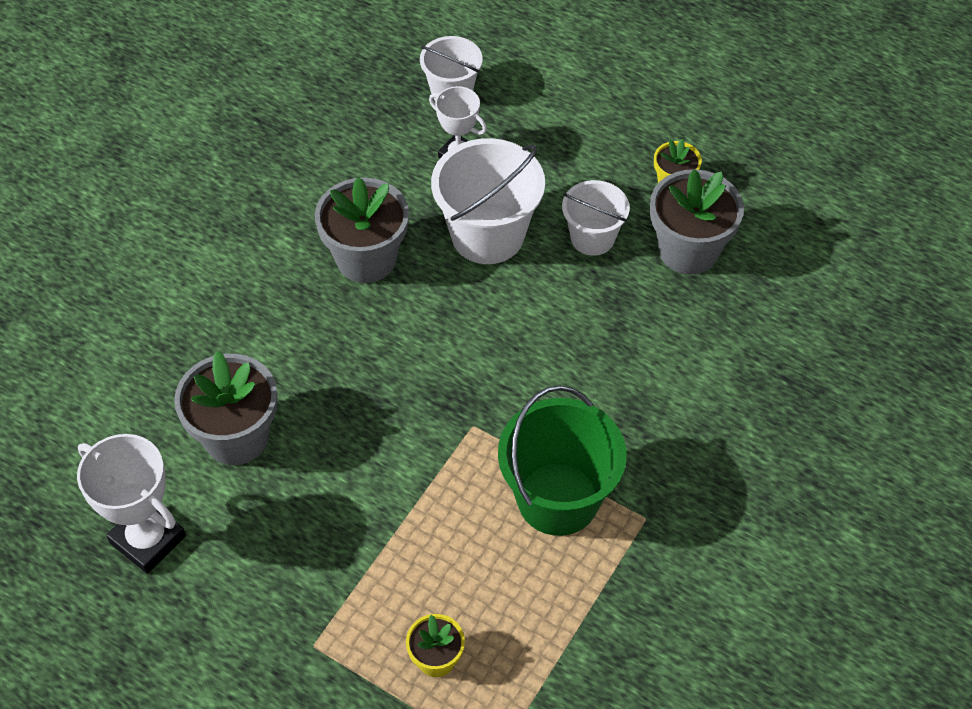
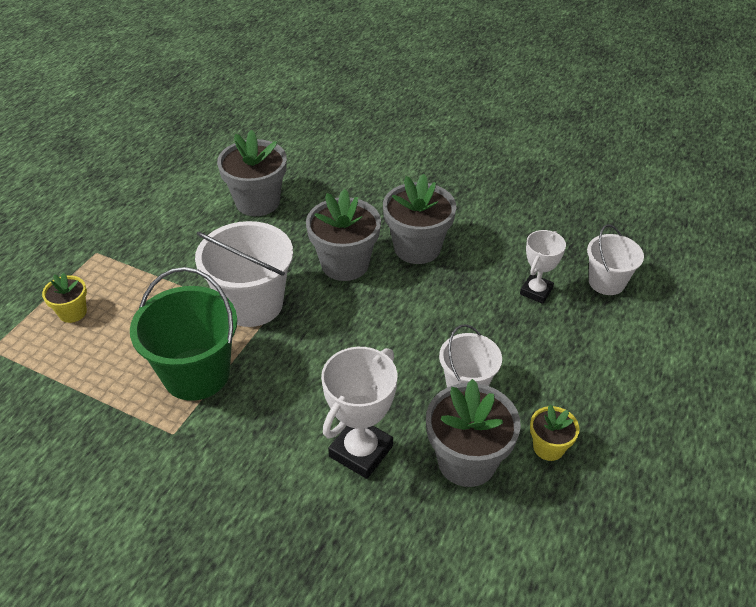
camera: 85 degrees right, 10 degrees down
white trophy [77,434,186,574] -> white trophy moved to [321,347,397,479]
white bucket [431,138,545,264] -> white bucket moved to [195,221,293,327]
none -> grey flower pot [306,189,381,281]

